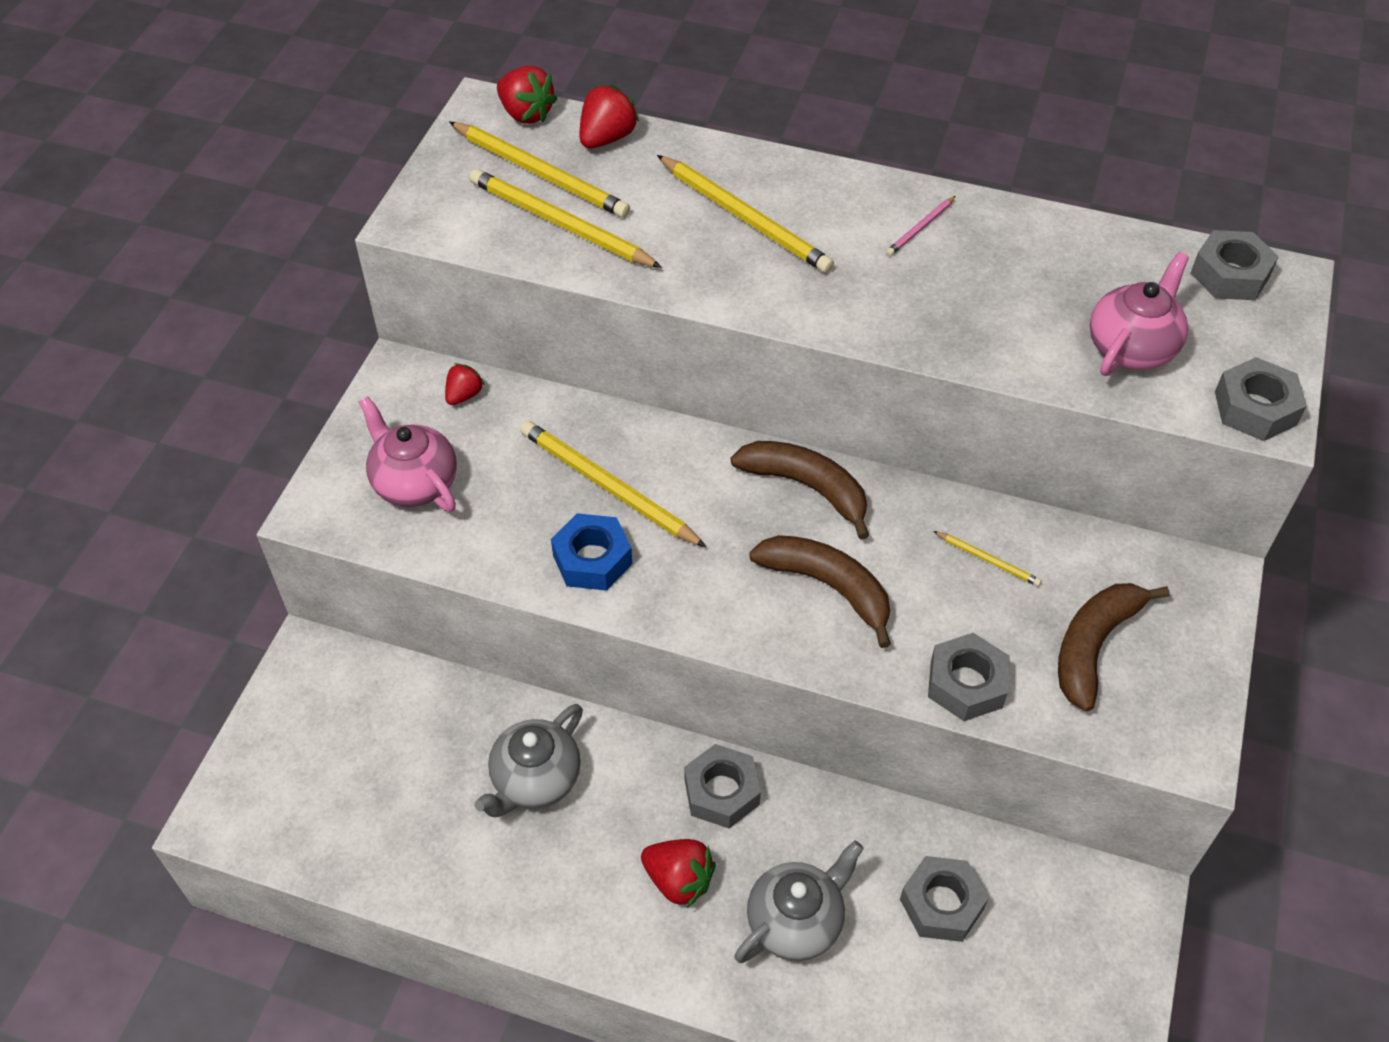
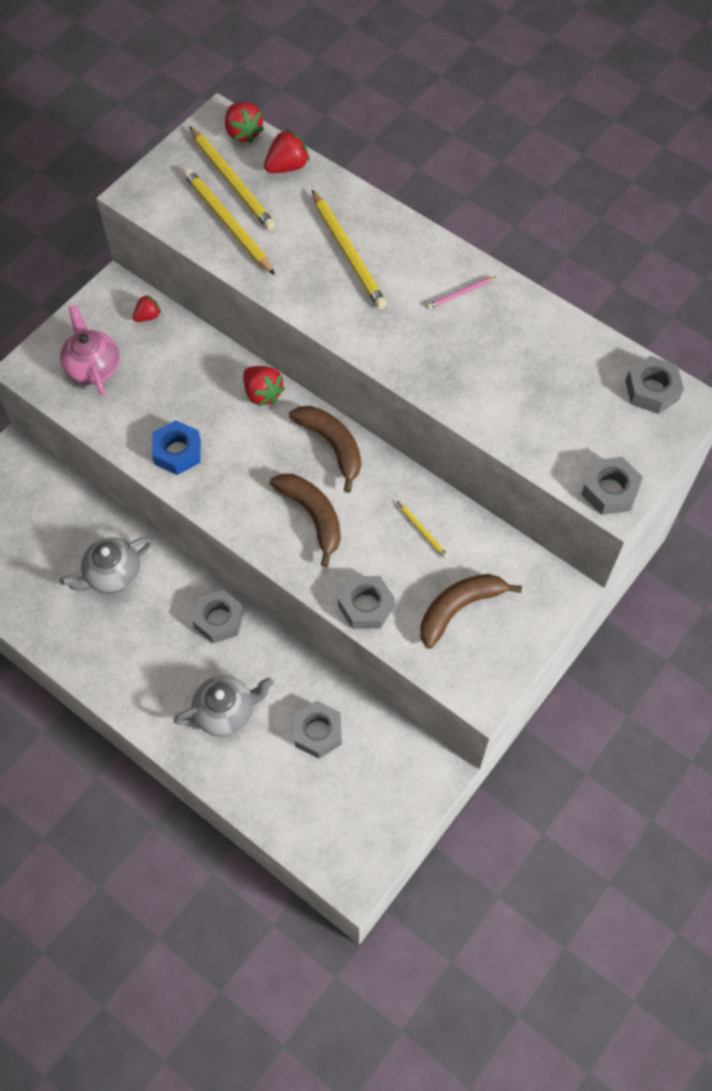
camera: 20 degrees right, 10 degrees up
yellow pencil [520,421,706,547] -> none
red strawberry [641,839,716,908] -> red strawberry moved to [243,366,285,407]
pink teapot [1090,252,1189,376] -> none

